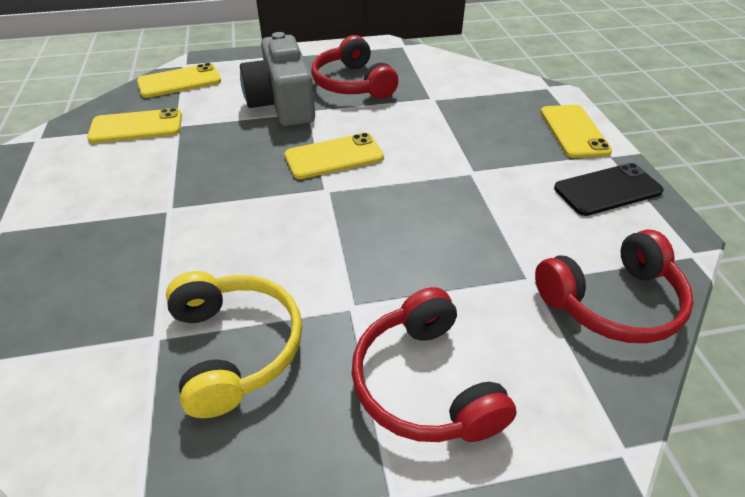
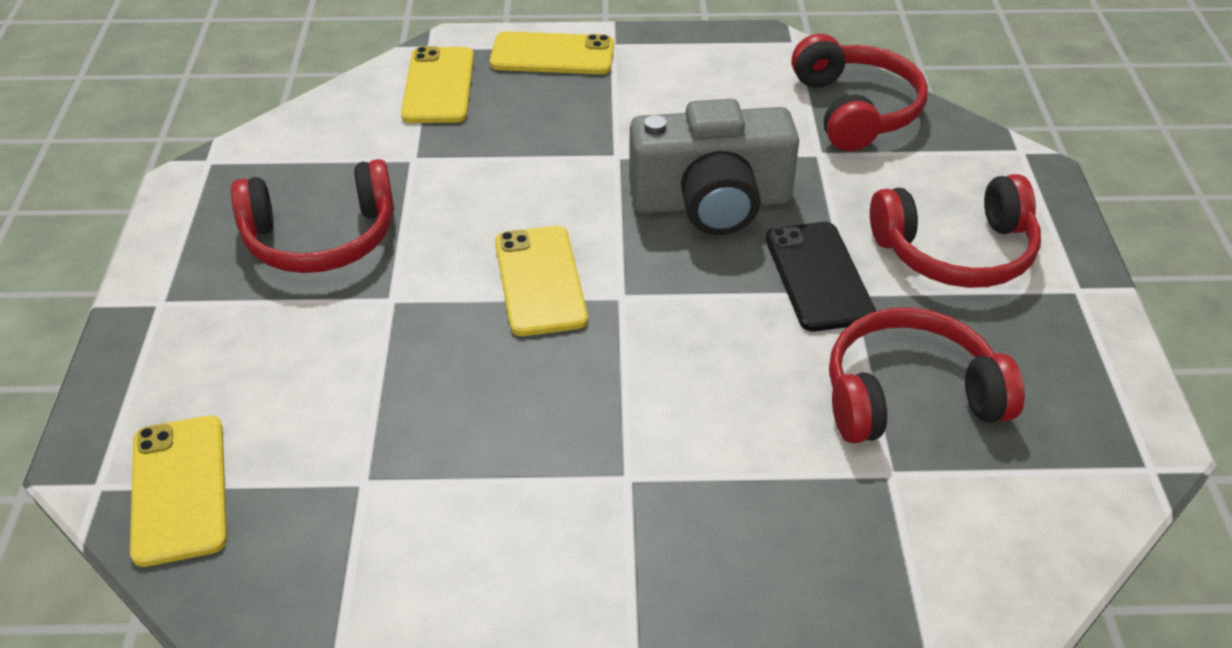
camera: 80 degrees left, 0 degrees up
yellow phone [87,108,182,143] -> yellow phone moved to [401,46,474,123]
yellow headphones [166,271,302,418] -> red headphones [829,307,1025,443]
grey camera [240,32,315,126] -> grey camera moved to [629,99,799,235]
black phone [554,163,664,216] -> black phone moved to [766,222,876,331]

